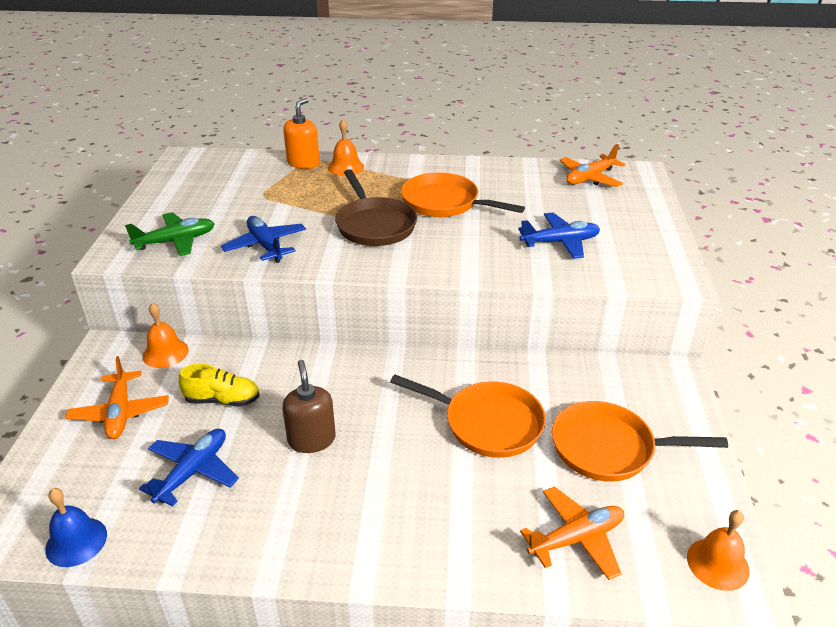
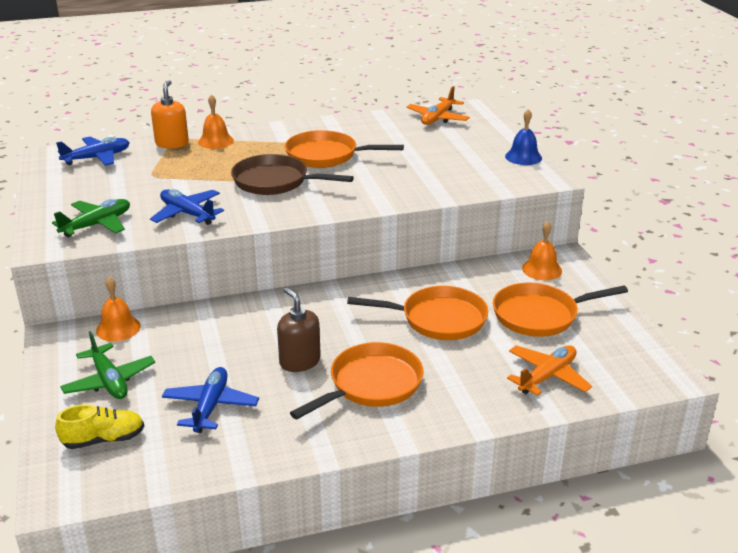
camera: 20 degrees left, 5 degrees down
blue bell [45,488,107,567] -> blue bell moved to [505,109,542,165]
orange plane [65,356,169,439] -> green plane [60,331,155,399]
yellow shoe [179,364,260,406] -> yellow shoe moved to [55,404,144,449]
brown pan [335,169,417,246] -> brown pan turned 150 degrees clockwise [231,154,354,195]
blue plane [518,213,600,259] -> blue plane moved to [56,137,130,166]
orange bell [687,510,750,591] -> orange bell moved to [522,221,562,280]
none -> orange pan [290,342,423,420]

